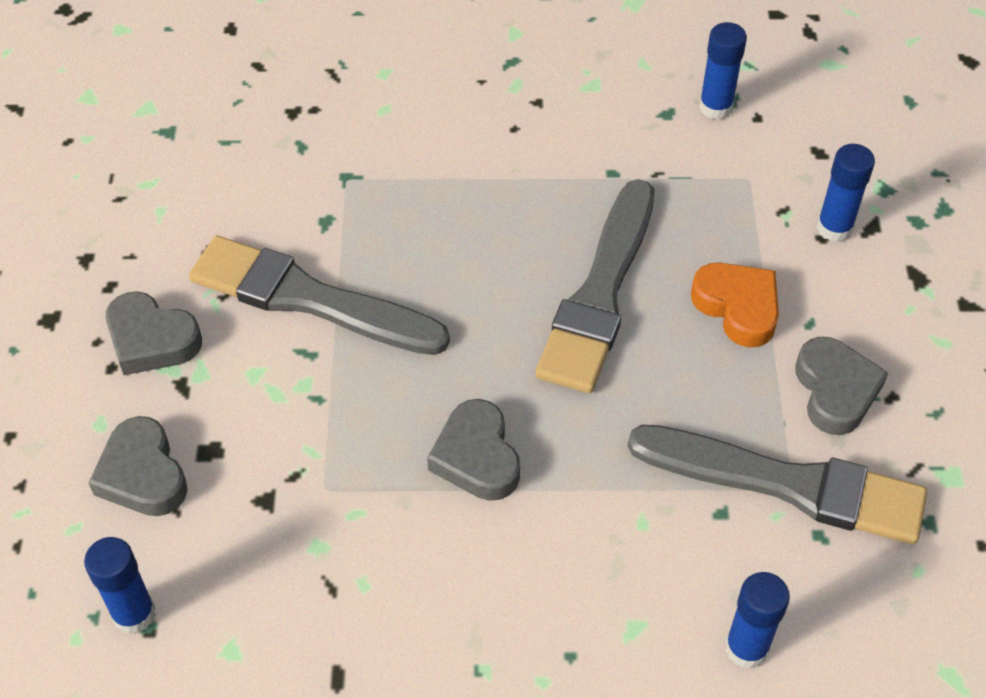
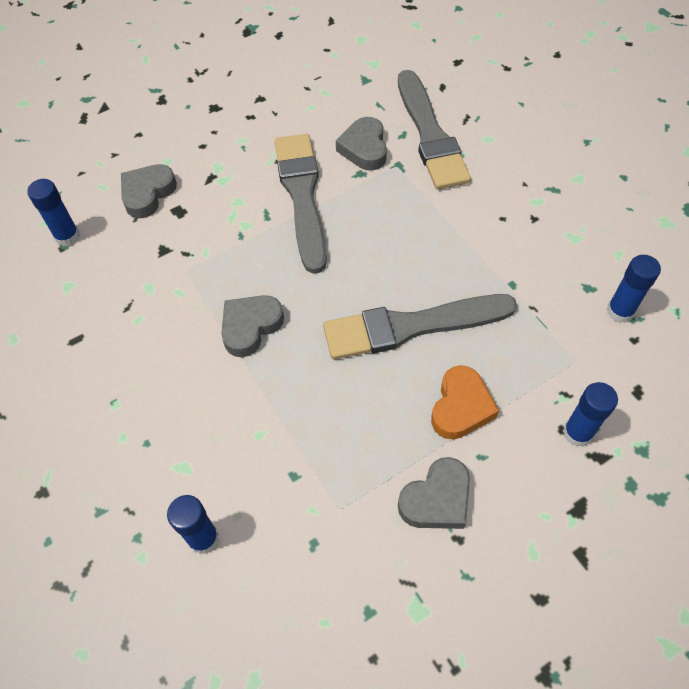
camera: 60 degrees right, 5 degrees up
grey heart [106,291,202,375] -> grey heart moved to [336,117,387,171]
grey brush [628,424,927,545] -> grey brush moved to [398,70,471,190]

